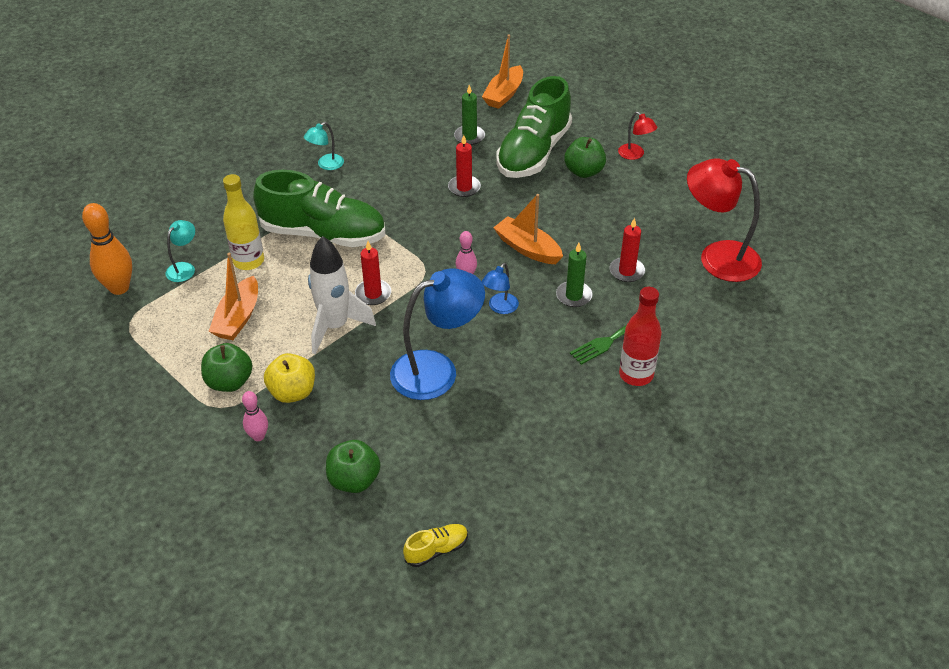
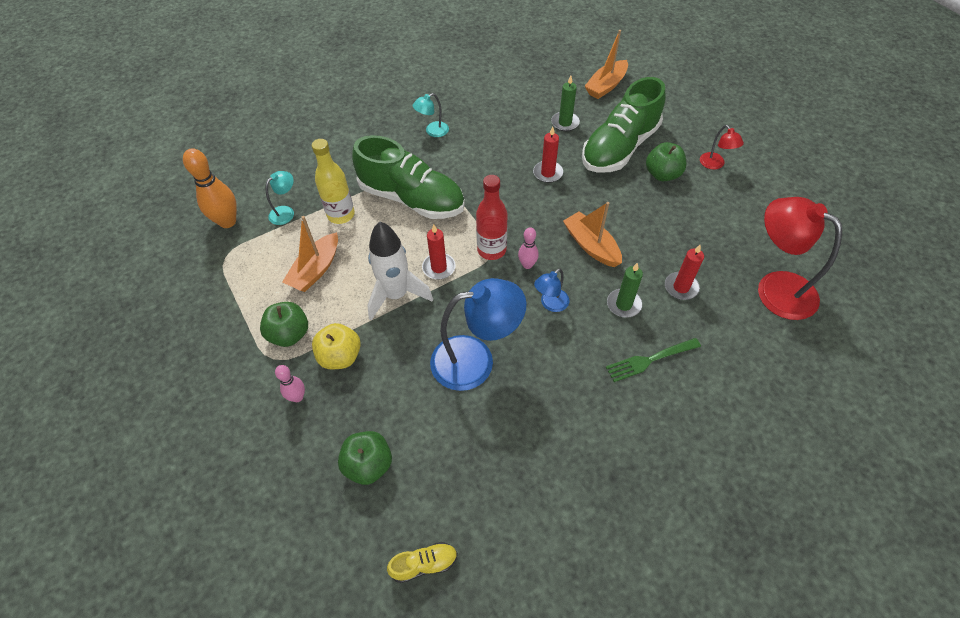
camera: 15 degrees right, 10 degrees up
red bottle [619,287,662,386] -> red bottle moved to [476,175,507,260]

